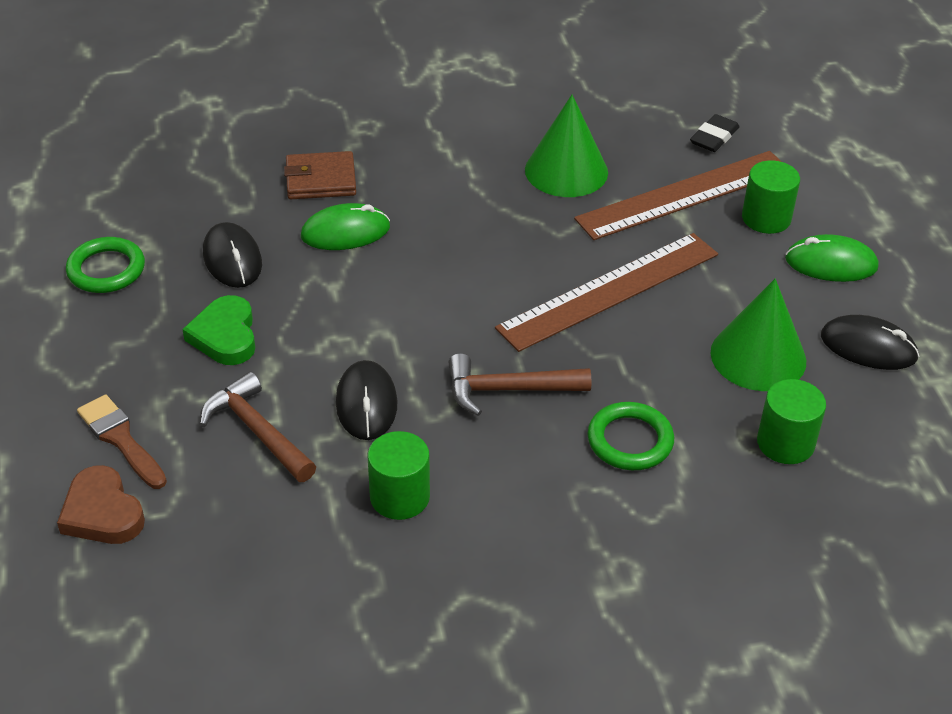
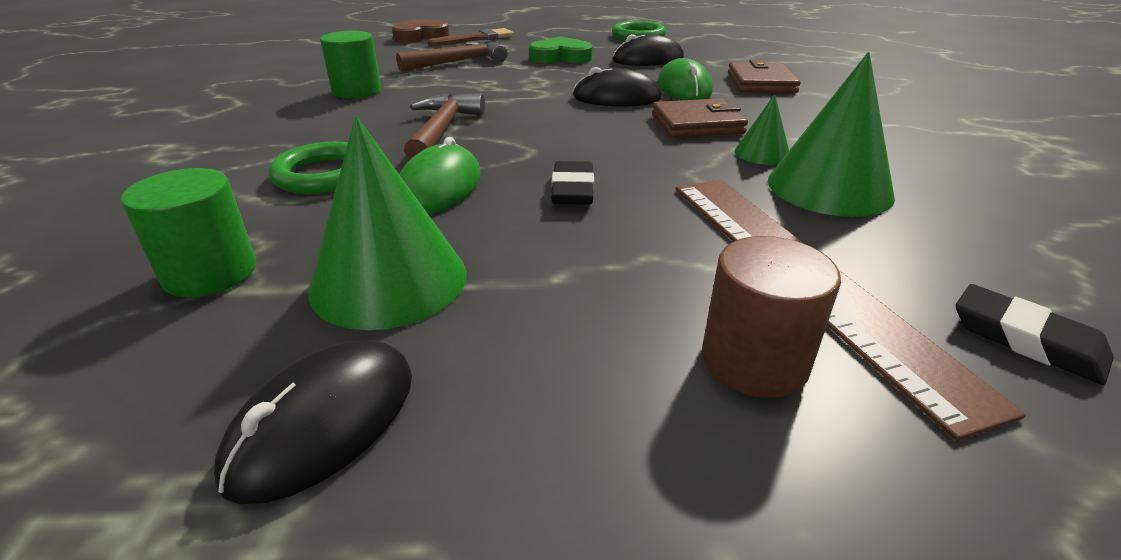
camera: 100 degrees right, 10 degrees down
black mouse [336,360,397,440] -> black mouse moved to [573,67,662,106]
brown ruler [495,233,718,352] -> black eraser [551,161,594,205]
green cylinder [742,160,800,234] -> brown cylinder [702,236,841,398]
green mouse [785,234,879,282] -> green mouse moved to [399,137,481,214]
none -> brown wallet [652,98,748,138]
none -> green cone [735,94,789,165]

